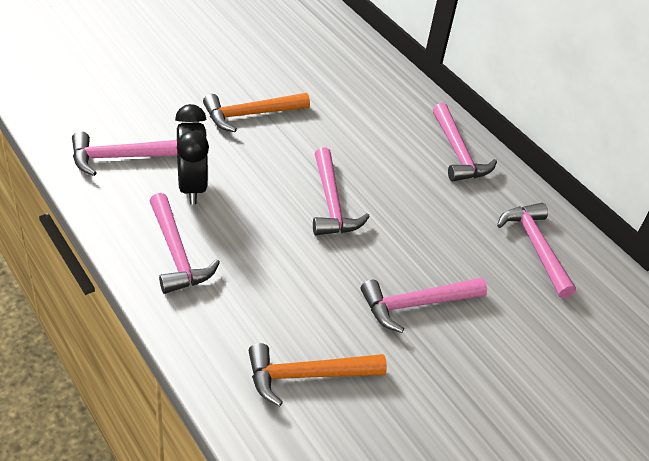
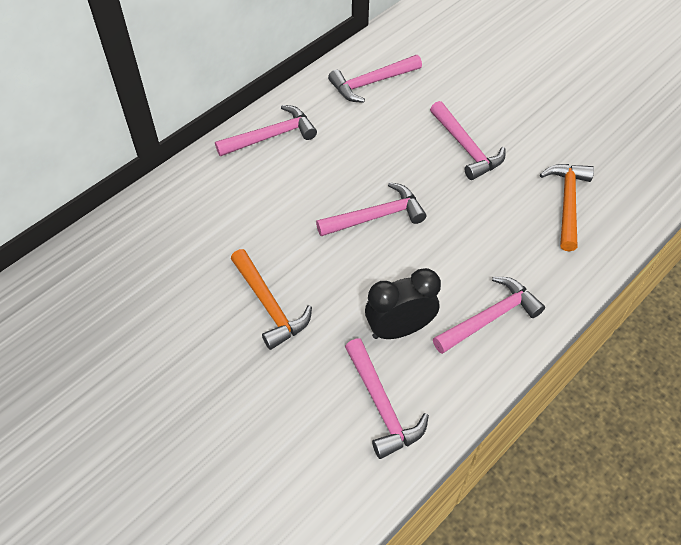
camera: 95 degrees left, 10 degrees up
orange hammer [248,343,387,406] -> orange hammer turned 150 degrees counterclockwise [540,164,594,251]

